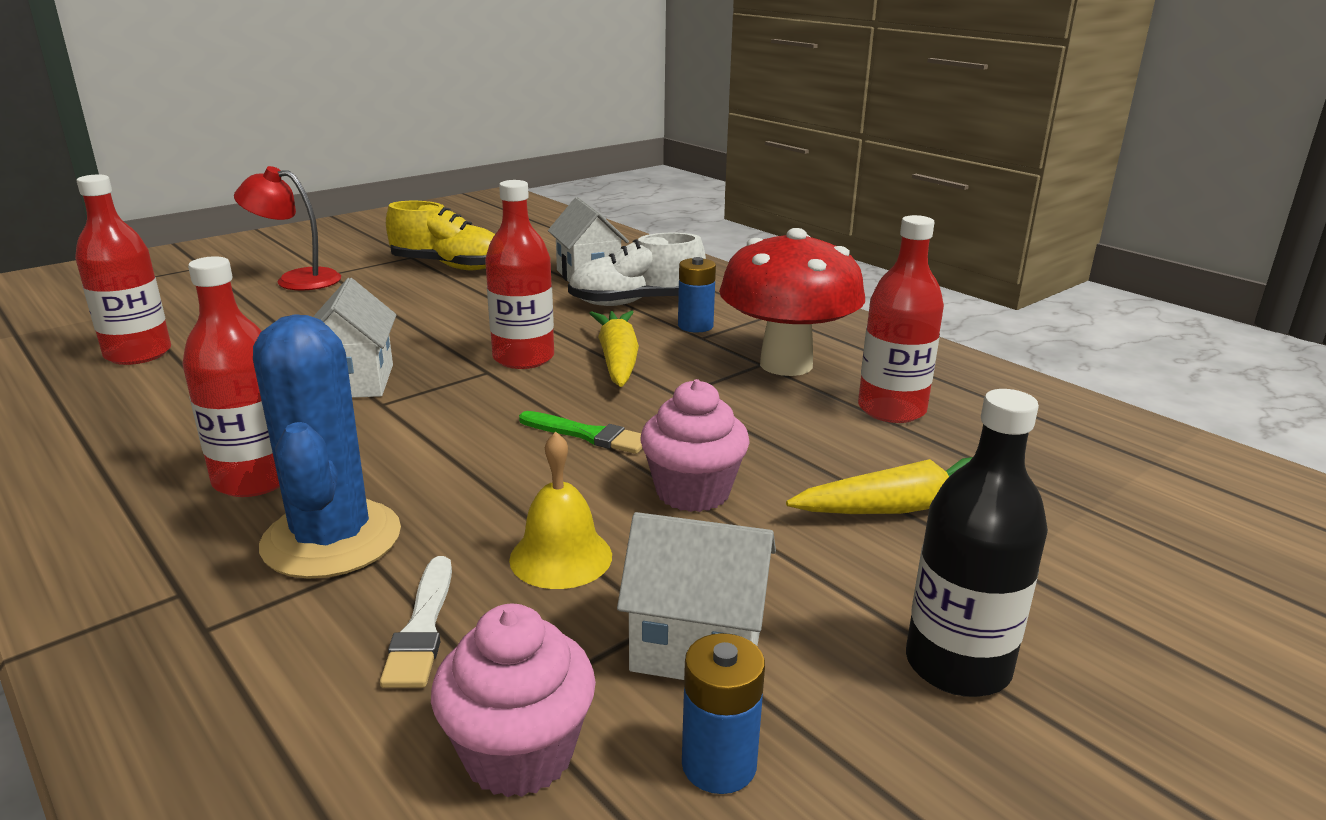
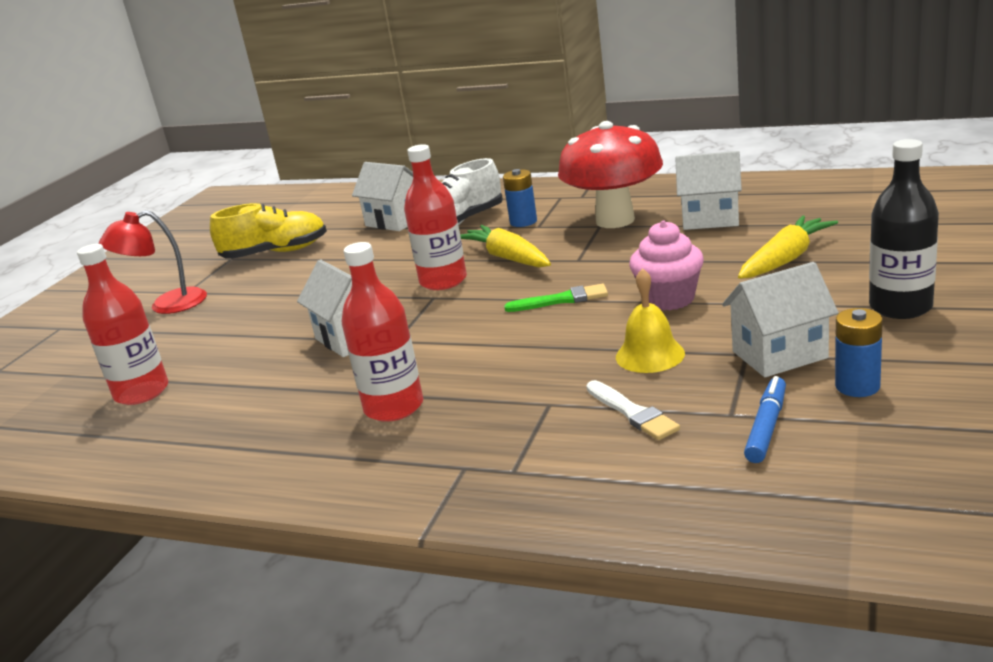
camera: 25 degrees left, 0 degrees up
blue cactus [253,314,401,579] -> none
pink cupcake [431,604,596,797] -> blue marker [744,376,786,463]
red bottle [858,215,944,423] -> white house [675,151,742,230]

